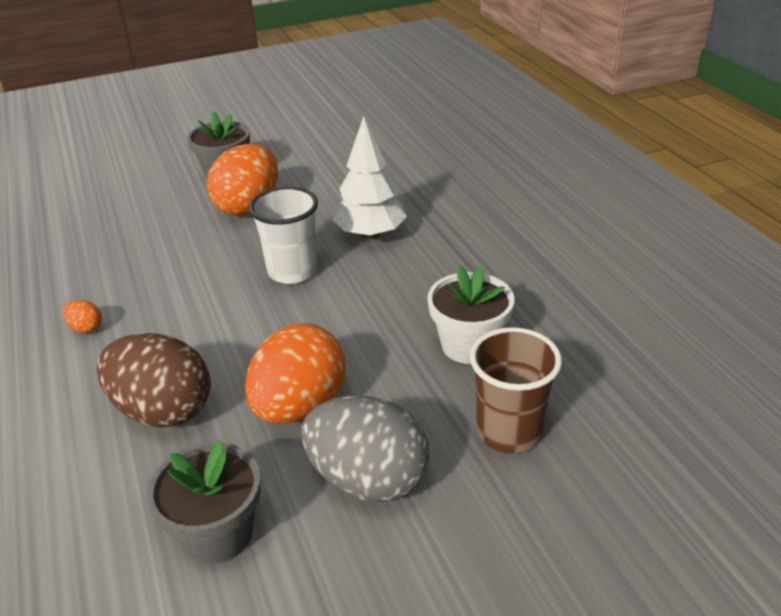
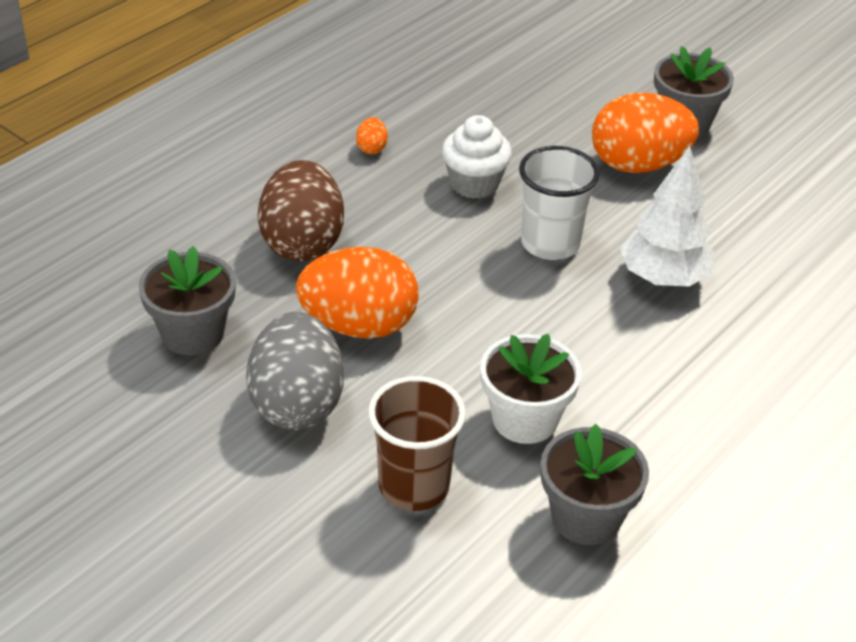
camera: 60 degrees right, 5 degrees up
none -> white cupcake [442,115,512,199]
none -> grey flower pot [541,424,649,545]

